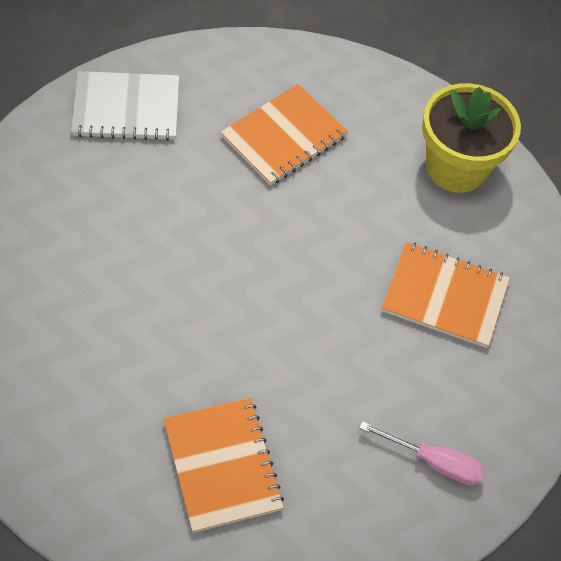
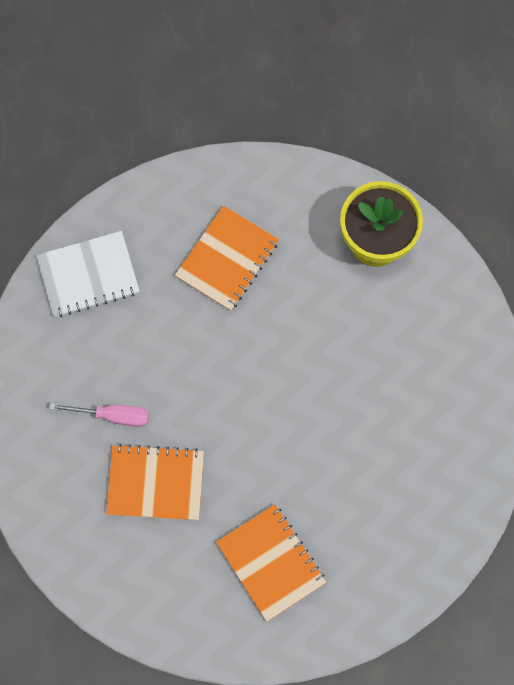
camera: 10 degrees left, 15 degrees up
pink screwdriver [360,421,485,486] -> pink screwdriver moved to [49,403,149,427]
orange notebook [382,242,510,348] -> orange notebook moved to [106,444,204,520]

